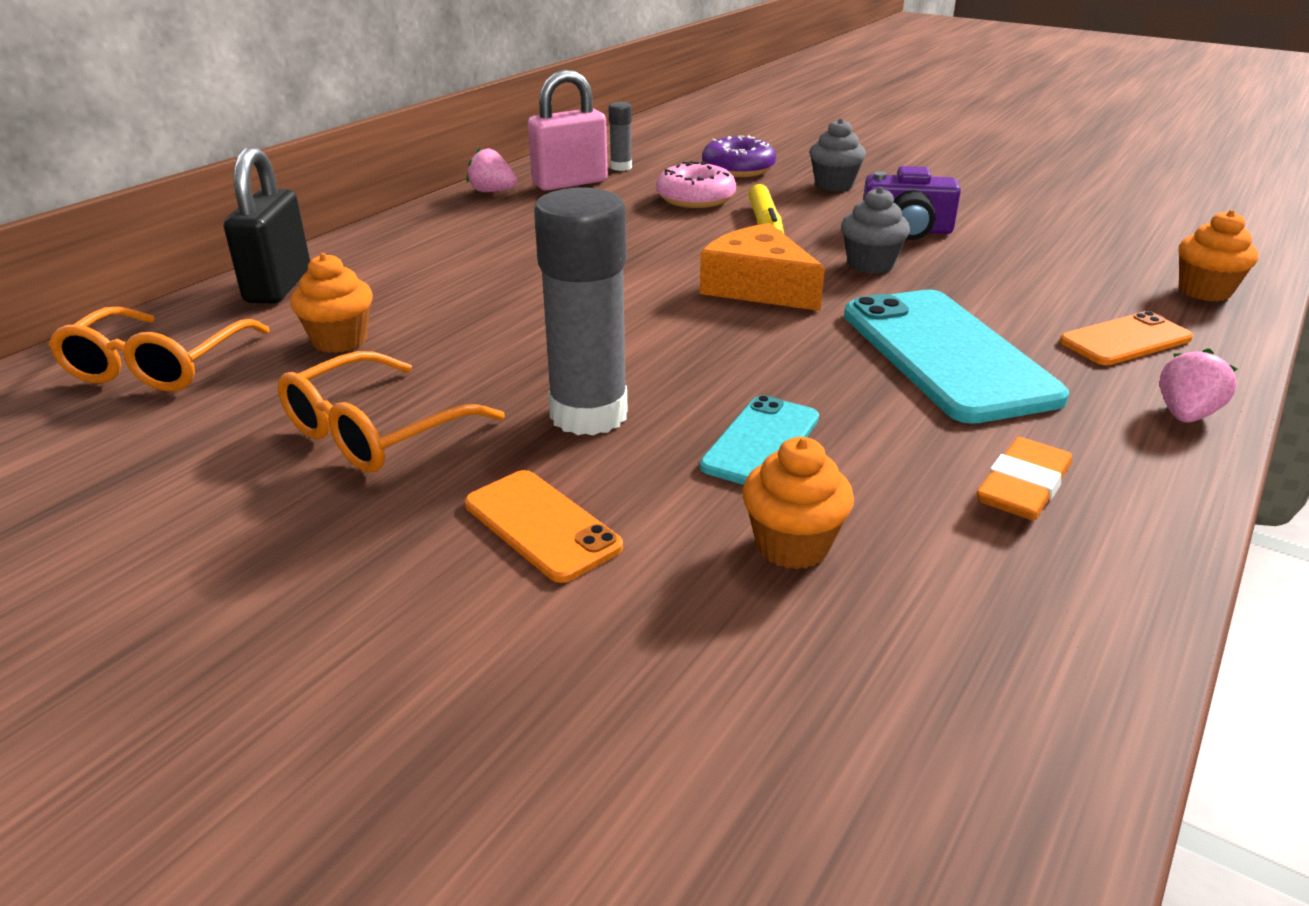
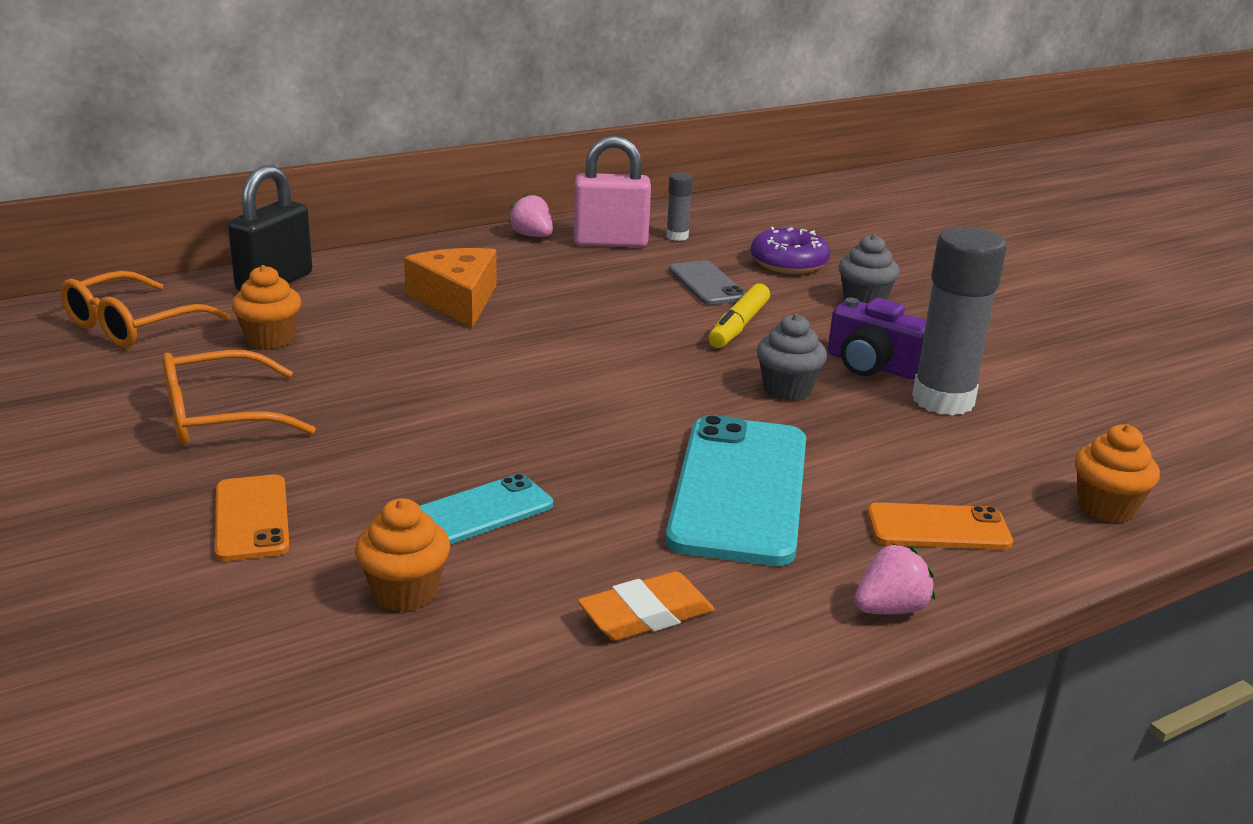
camera: 25 degrees right, 5 degrees down
grey glue stick [534,187,628,435] -> grey glue stick moved to [912,227,1007,416]
pink donut [656,161,736,208] -> grey phone [669,260,746,305]
orange cheese [700,223,825,311] -> orange cheese moved to [404,248,497,328]

